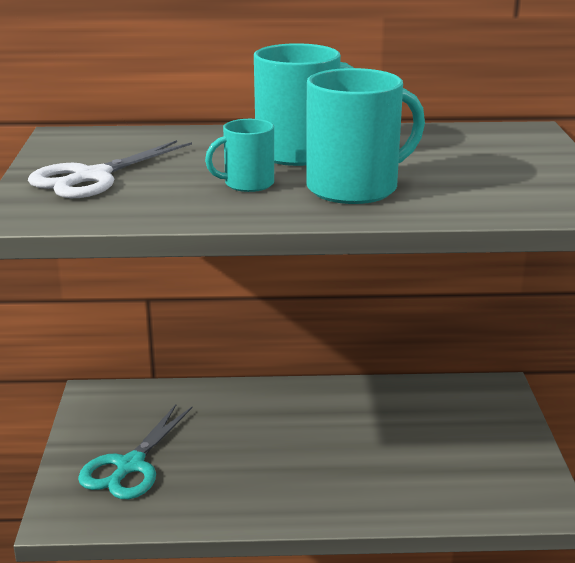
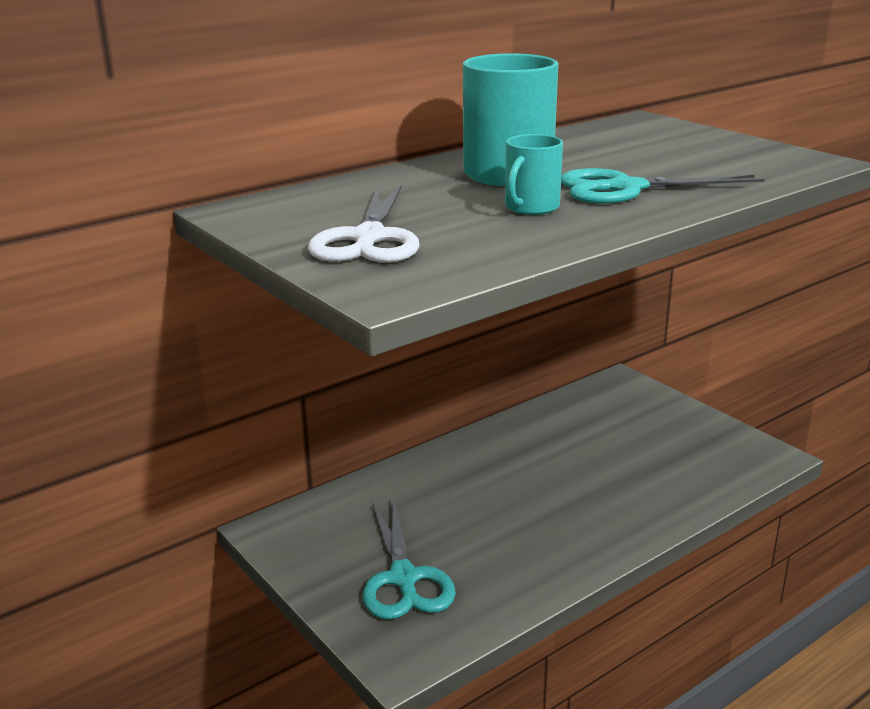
camera: 35 degrees left, 0 degrees up
turquoise mug [306,68,425,204] -> turquoise scissors [561,168,765,203]

